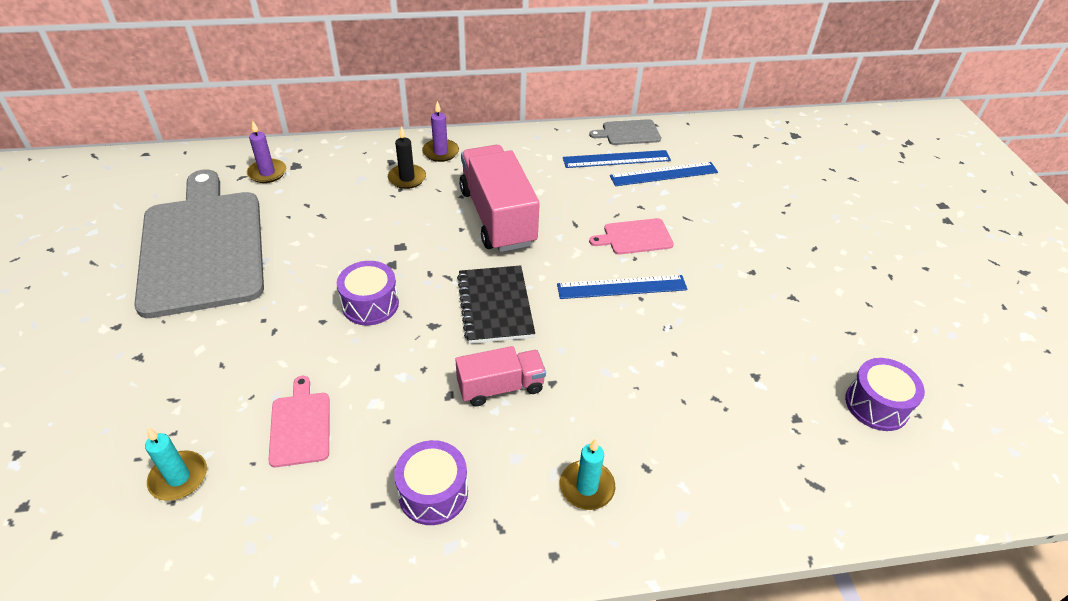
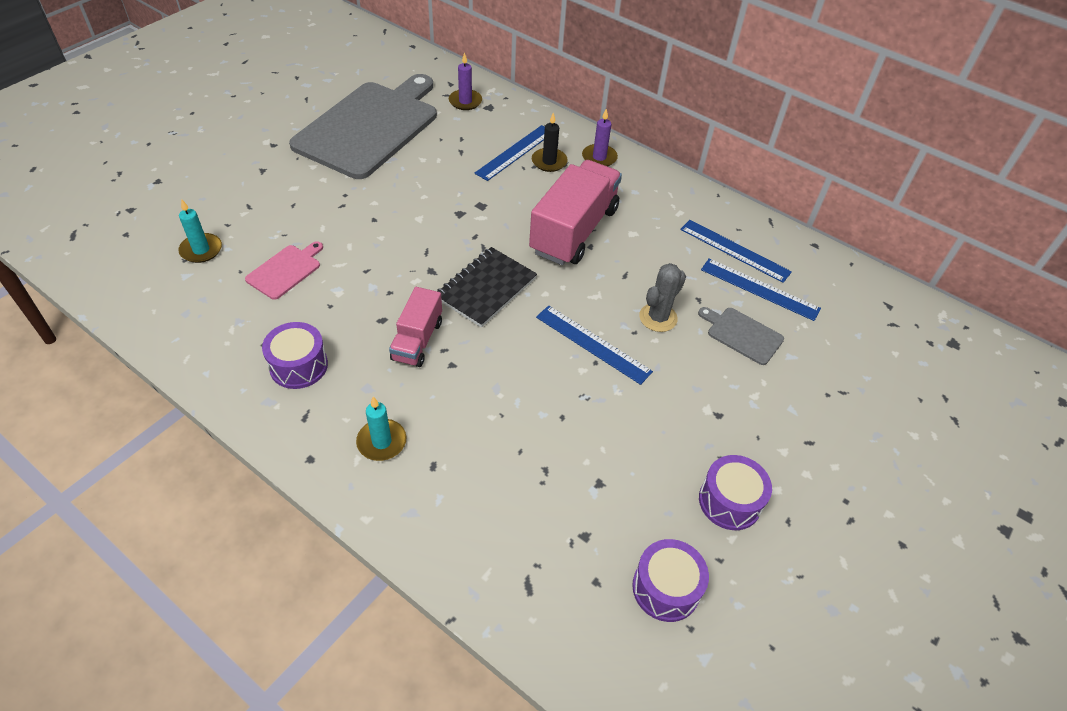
camera: 45 degrees right, 5 degrees up
purple drum [337,261,399,325] -> purple drum moved to [699,455,772,530]
pink truck [455,346,546,406] -> pink truck turned 75 degrees clockwise [389,287,442,367]
grey cutting board [589,119,661,145] -> grey cutting board moved to [698,307,784,365]
pink cutting board [589,218,674,254] -> grey cactus [639,263,686,332]
none -> blue ruler [474,125,545,181]

